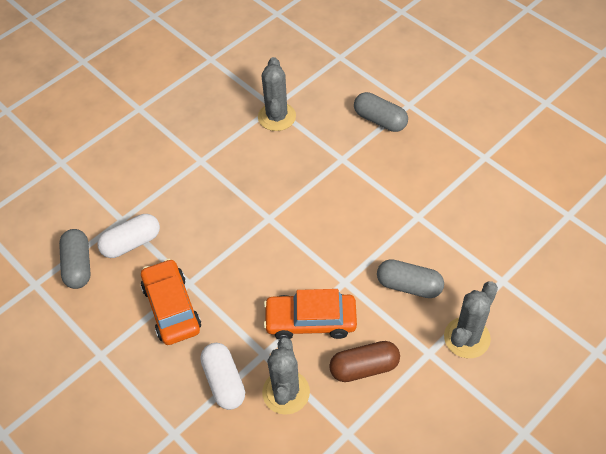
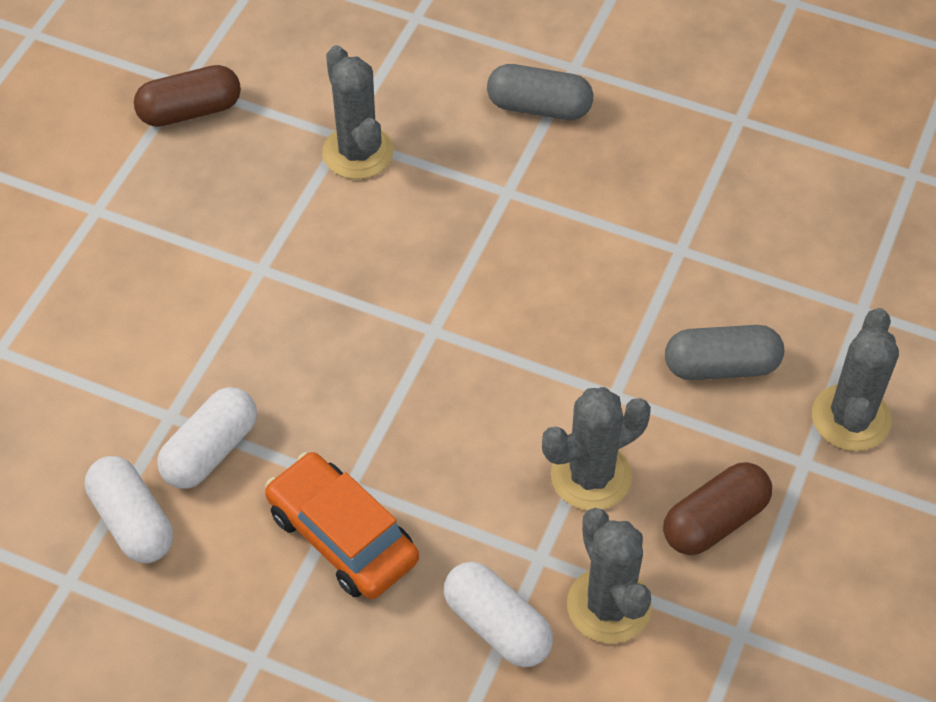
camera: 25 degrees left, 0 degrees up
grey capsule [59,229,91,289] -> white capsule [85,456,173,563]
orange car [264,289,357,340] -> grey cactus [542,387,651,510]
none -> brown capsule [134,65,241,127]

